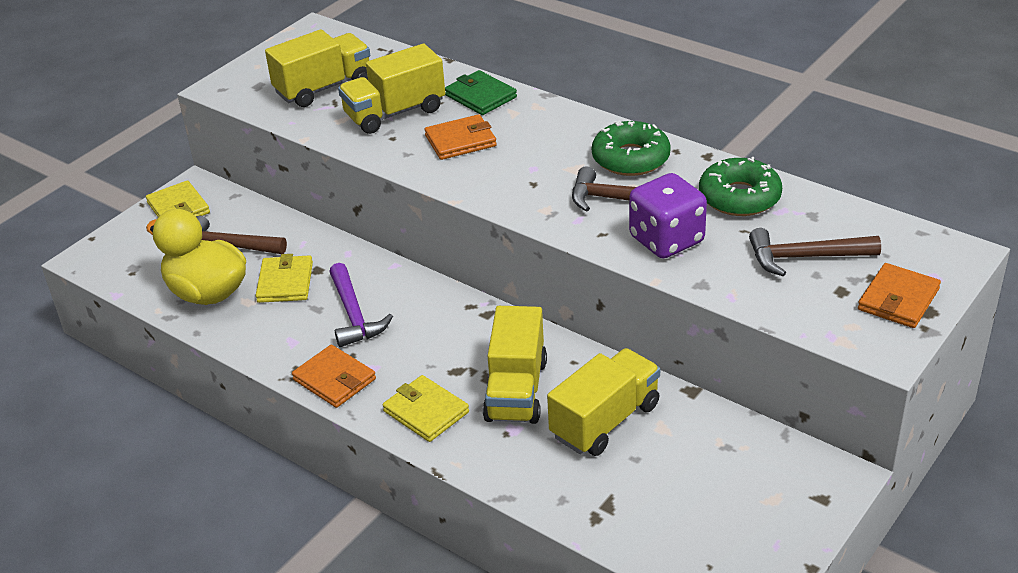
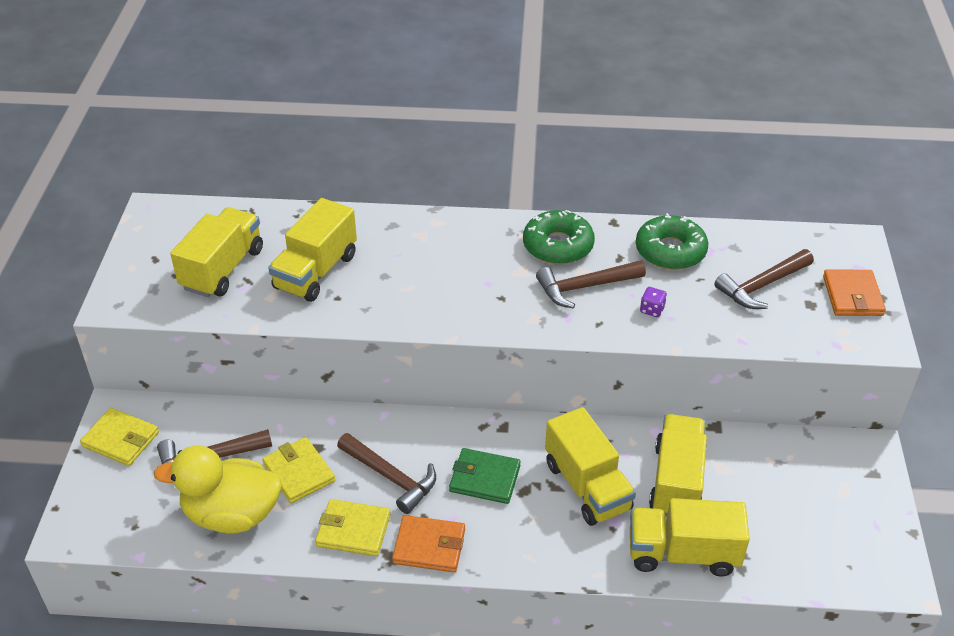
camera: 35 degrees left, 5 degrees up
purple hammer [329,263,393,347] -> brown hammer [337,433,436,514]
yellow wallet [383,375,469,442] -> yellow wallet moved to [315,499,391,556]
orange wallet [425,114,497,160] -> none
green wallet [445,70,517,115] -> green wallet moved to [449,448,521,504]
purple dice [629,173,707,258] -> purple dice [640,287,667,317], size x0.41
none -> yellow truck [630,498,750,577]

